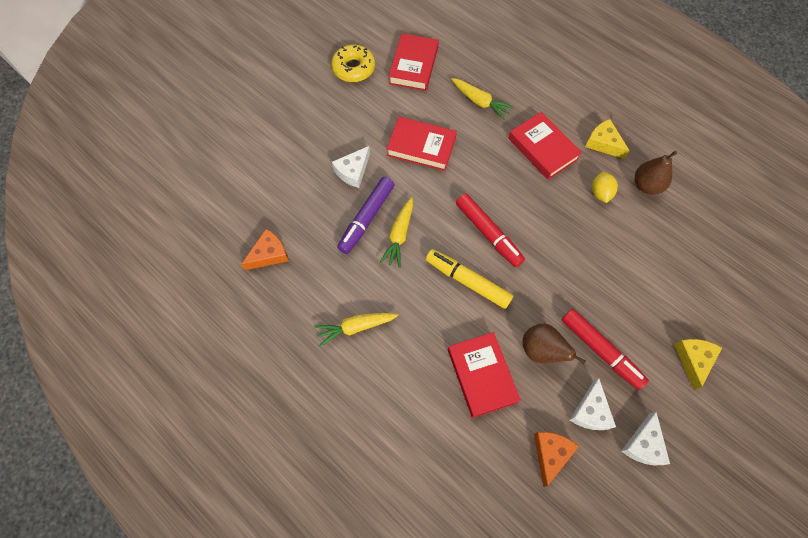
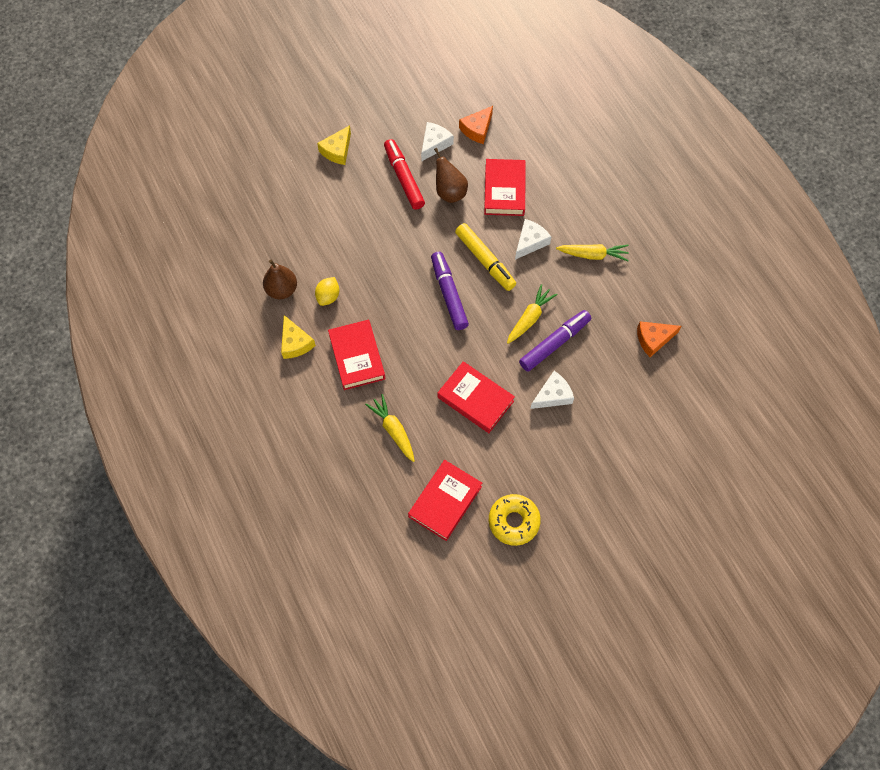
camera: 160 degrees left, 0 degrees up
red marker [456,193,525,267] -> purple marker [431,252,469,330]
white cheese [621,412,670,465] -> white cheese moved to [515,219,551,260]

